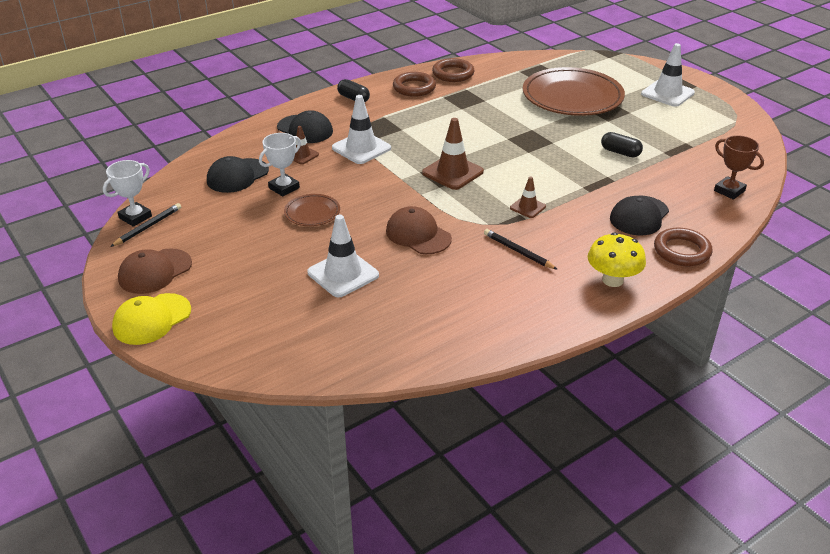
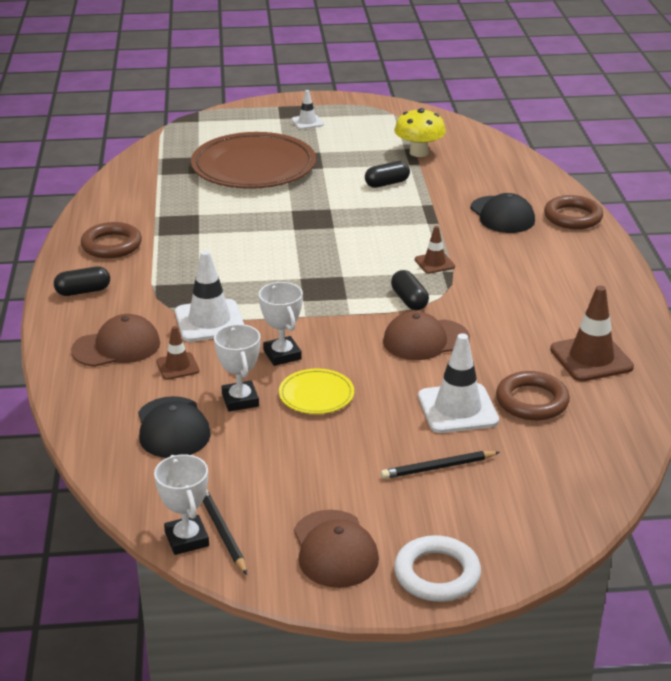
camera: 60 degrees left, 5 degrees down
yellow cap [112,293,191,345] -> white ring [394,535,481,602]
black cap [277,110,333,143] -> brown cap [71,314,160,367]
brown plate [284,194,340,226] -> yellow plate [279,369,354,414]
brown traffic cone [422,118,484,190] -> brown traffic cone moved to [550,286,634,382]
brown ring [432,58,474,82] -> brown ring moved to [496,371,570,420]
black pencil [484,229,558,270] -> black pencil moved to [381,451,500,479]
yellow mushroom [588,232,646,287] -> yellow mushroom moved to [394,108,446,157]
white traffic cone [641,43,695,107] -> white traffic cone [292,90,324,129], size x0.56
brown trophy [714,135,764,200] -> none
none -> white trophy [259,282,303,366]
none -> black capsule [391,270,429,310]

